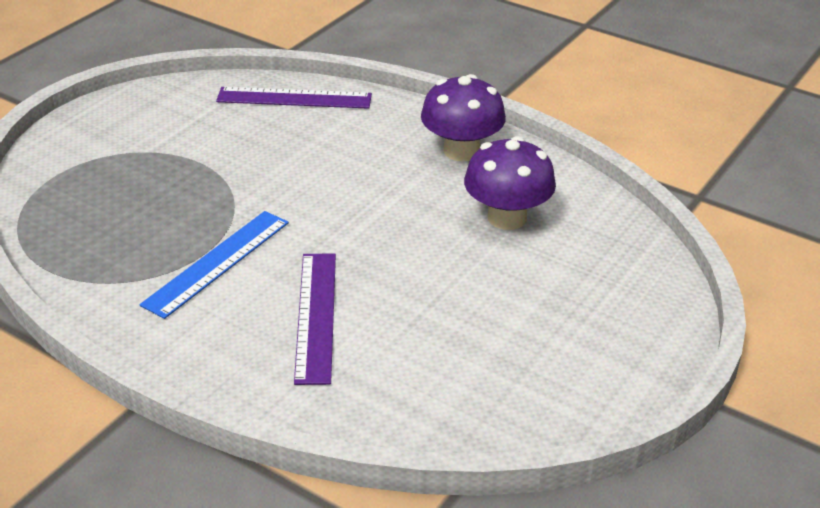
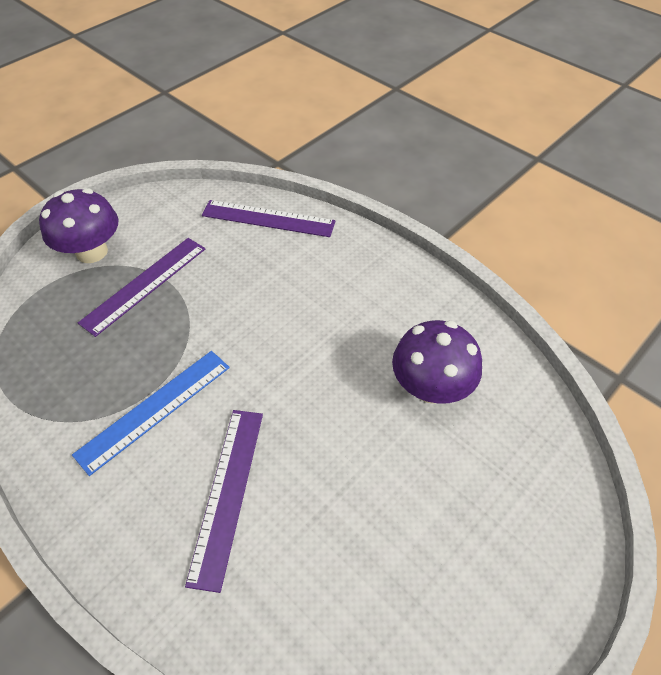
camera: 10 degrees right, 15 degrees up
purple mushroom [421,74,506,161] -> purple mushroom moved to [39,188,118,263]
none -> purple ruler [78,238,205,337]

